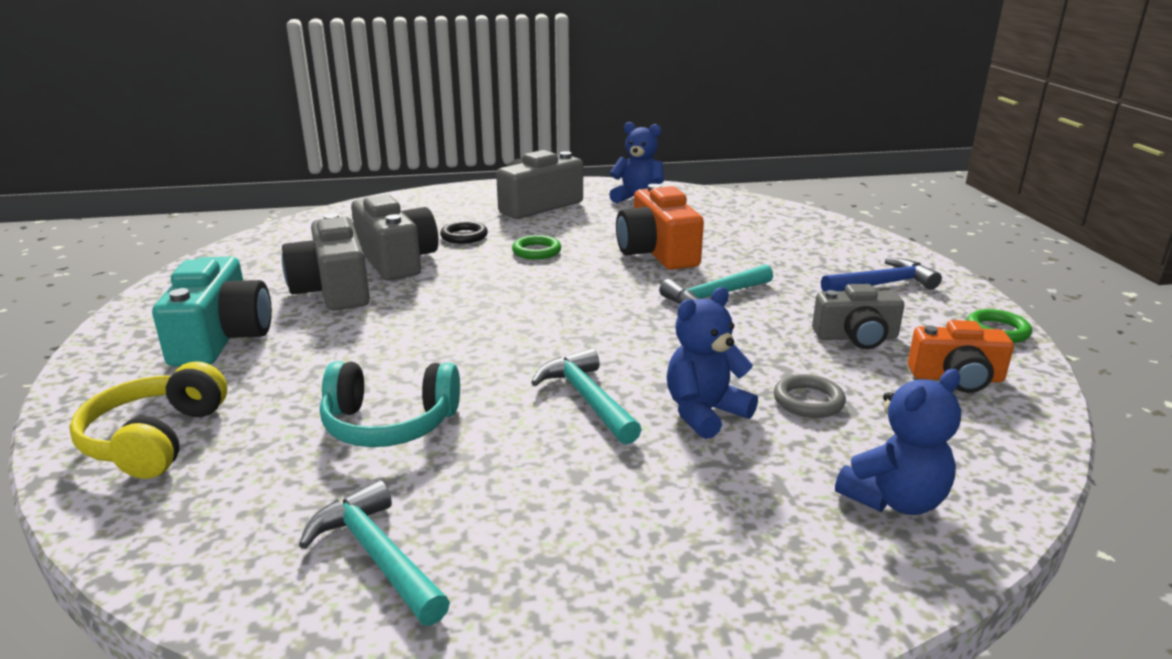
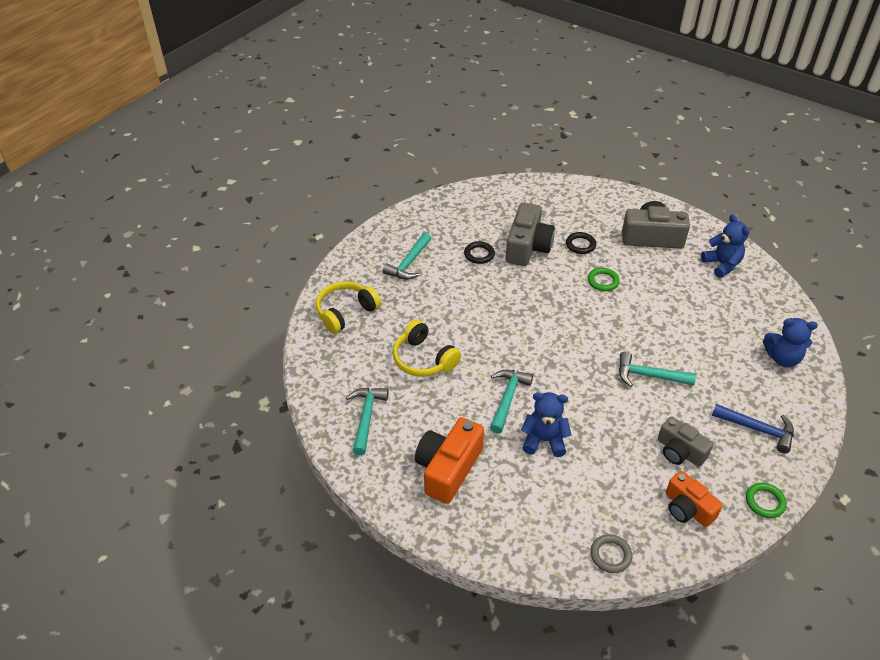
camera: 45 degrees right, 20 degrees up
turquoise camera [152,257,272,367] -> turquoise hammer [382,232,432,280]
grey camera [282,213,370,310] -> black ring [464,241,495,264]
turquoise headphones [320,361,460,447] -> yellow headphones [393,320,461,377]
orange camera [616,184,704,270] -> orange camera moved to [415,417,484,504]
grey ring [774,374,846,418] -> grey ring moved to [590,534,632,573]
blue teddy bear [835,369,961,515] -> blue teddy bear moved to [763,318,818,367]

